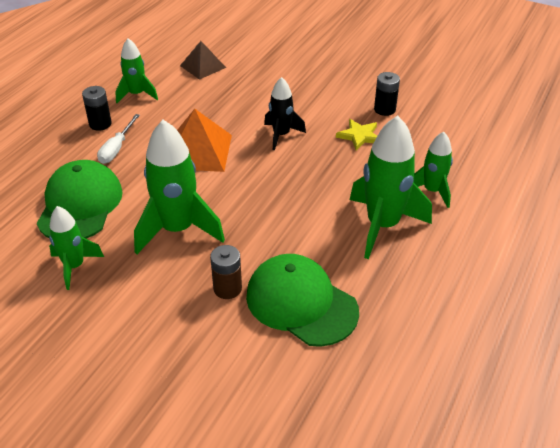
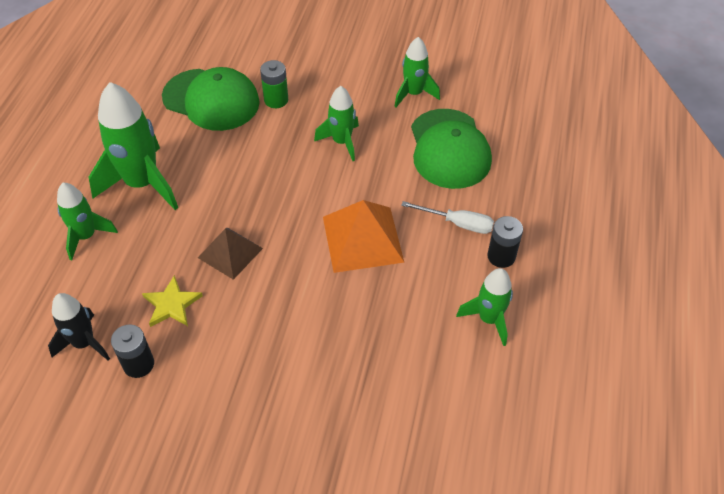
camera: 165 degrees right, 10 degrees up
white screwdriver [97,114,140,164] -> white screwdriver turned 105 degrees clockwise [401,201,494,234]
green rocket [134,120,225,254] -> green rocket [314,86,359,161], size x0.58
brown pyramid [180,41,226,80] -> brown pyramid moved to [198,228,263,280]
brown battery [210,245,242,299] -> green battery [260,60,288,108]
black rocket [264,77,306,150] -> black rocket moved to [48,293,110,361]

